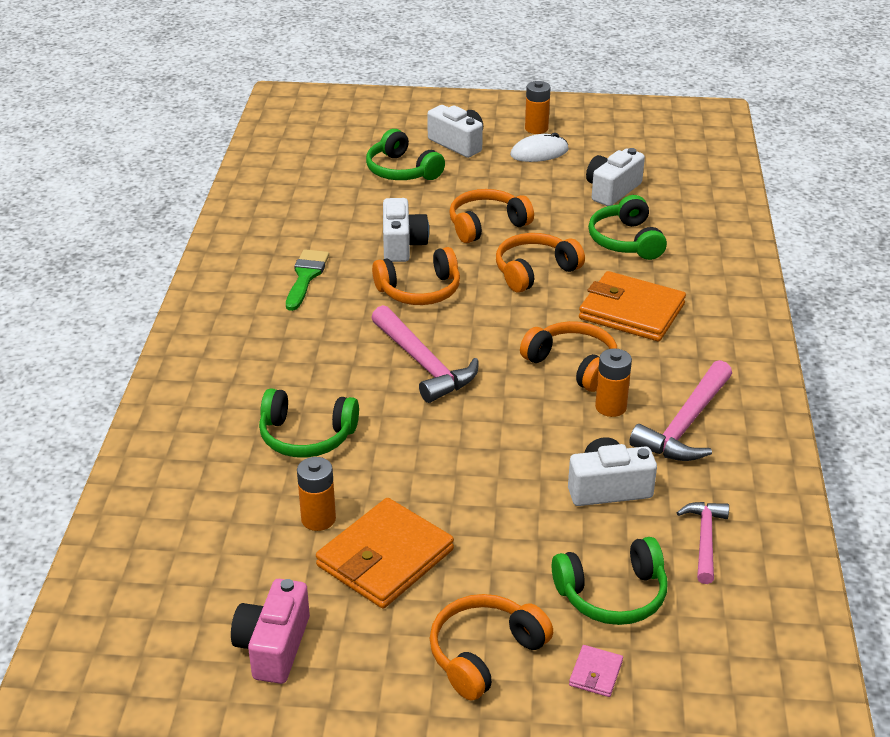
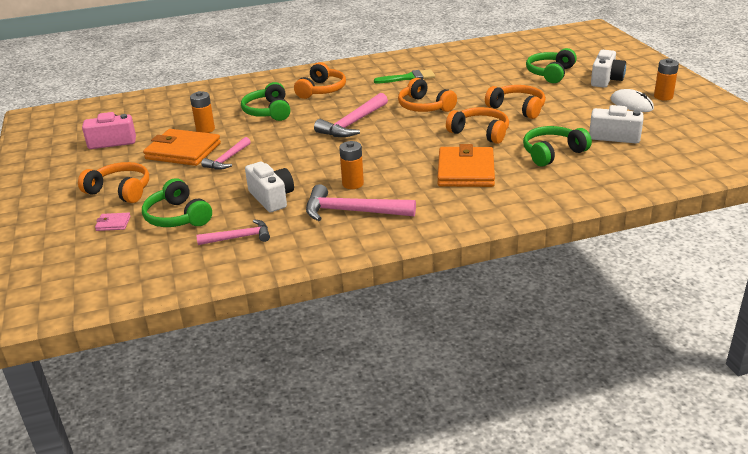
camera: 70 degrees right, 5 degrees down
white camera [383,198,429,262] -> none
orange headphones [520,321,617,392] -> orange headphones moved to [294,62,346,99]
none -> pink hammer [201,137,251,170]

